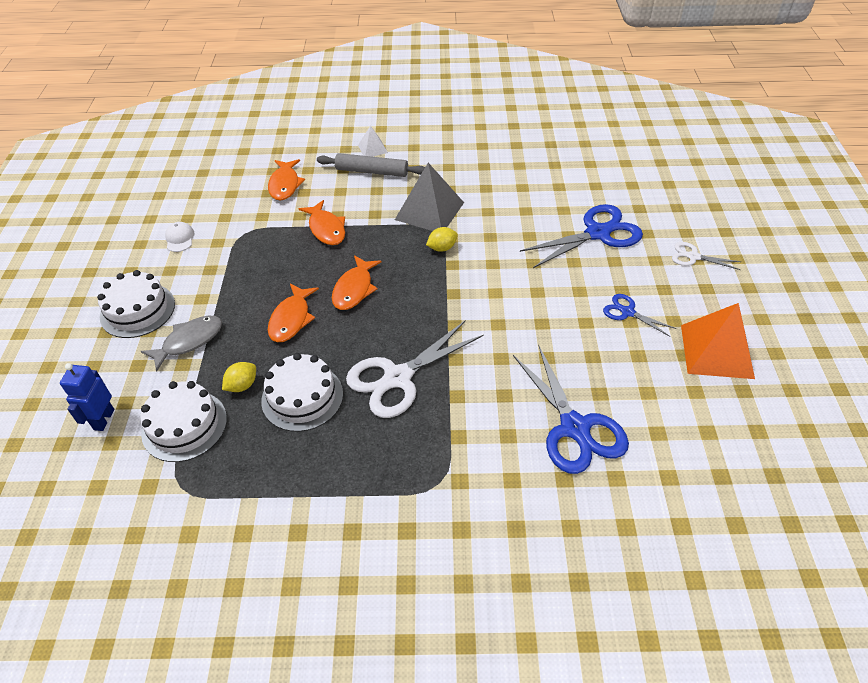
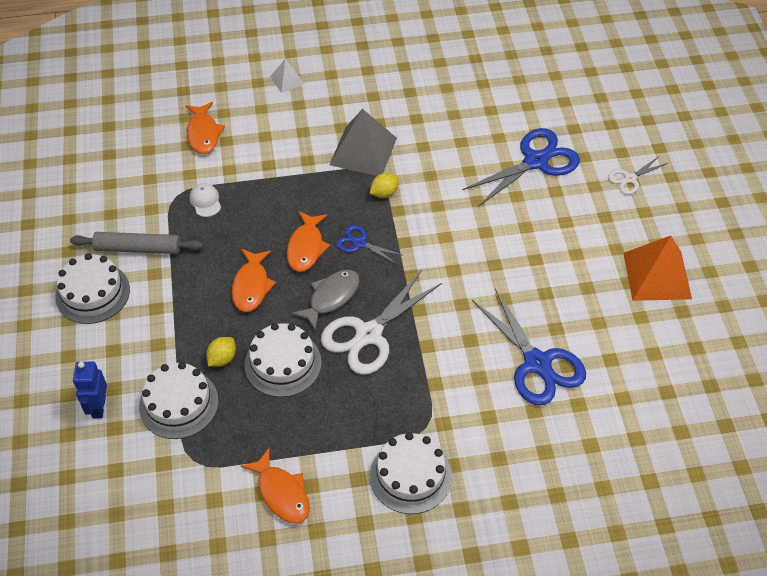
camera: 10 degrees left, 5 degrees up
grey fish [141,316,222,371] -> grey fish moved to [292,270,360,331]
white cap [165,222,195,252] -> white cap moved to [189,183,221,217]
orange fish [299,200,345,245] -> orange fish moved to [240,448,310,524]
grey rolling pin [317,153,425,177] -> grey rolling pin moved to [70,232,203,254]
blue scissors [603,294,676,337] -> blue scissors moved to [336,225,404,265]
white scissors [672,242,741,270] -> white scissors turned 45 degrees counterclockwise [608,156,668,195]
none -> white cake [370,432,452,514]

